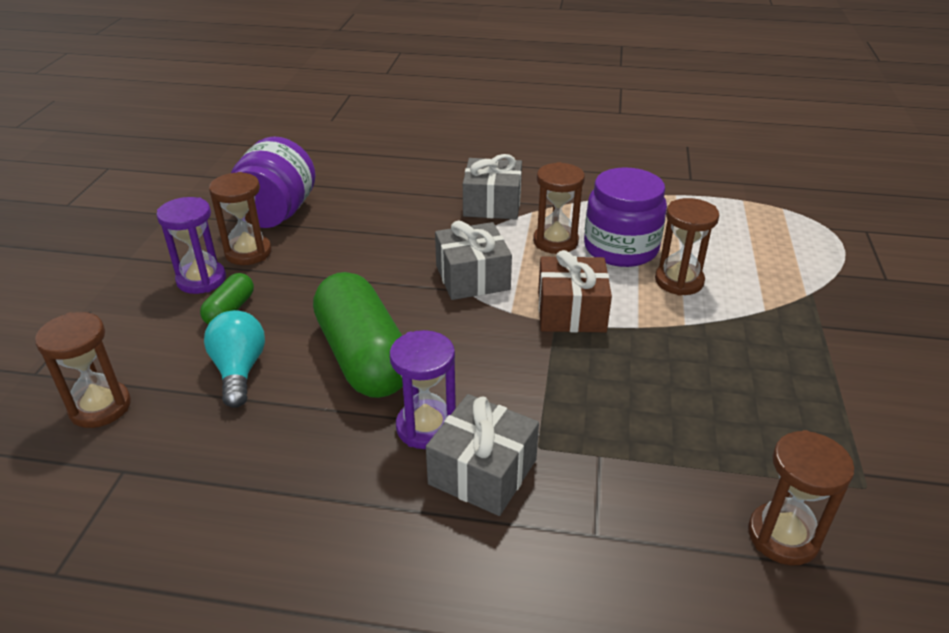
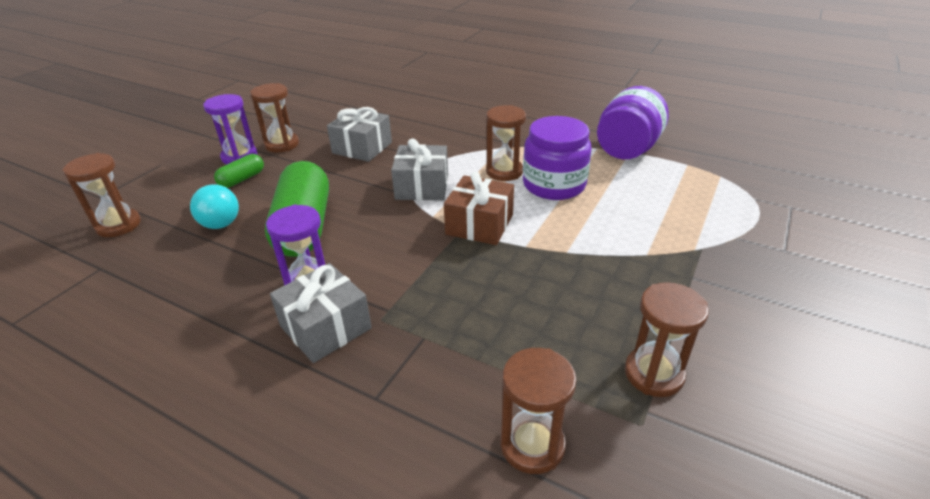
camera: 20 degrees right, 0 degrees up
turquoise light bulb [204,310,265,408] -> turquoise light bulb turned 135 degrees clockwise [190,184,239,229]
purple jar [231,136,316,228] -> purple jar moved to [597,86,669,159]
grey gift [463,154,522,220] -> grey gift moved to [327,107,392,162]
brown hourglass [655,198,719,296] -> brown hourglass moved to [625,282,709,397]

